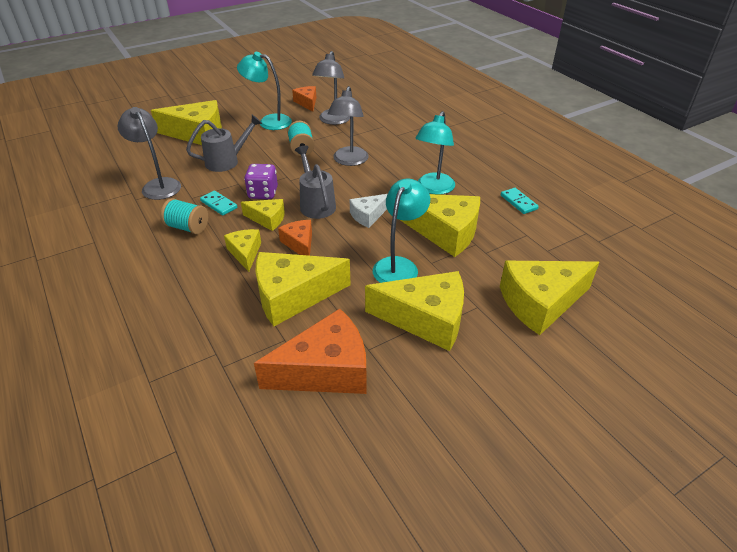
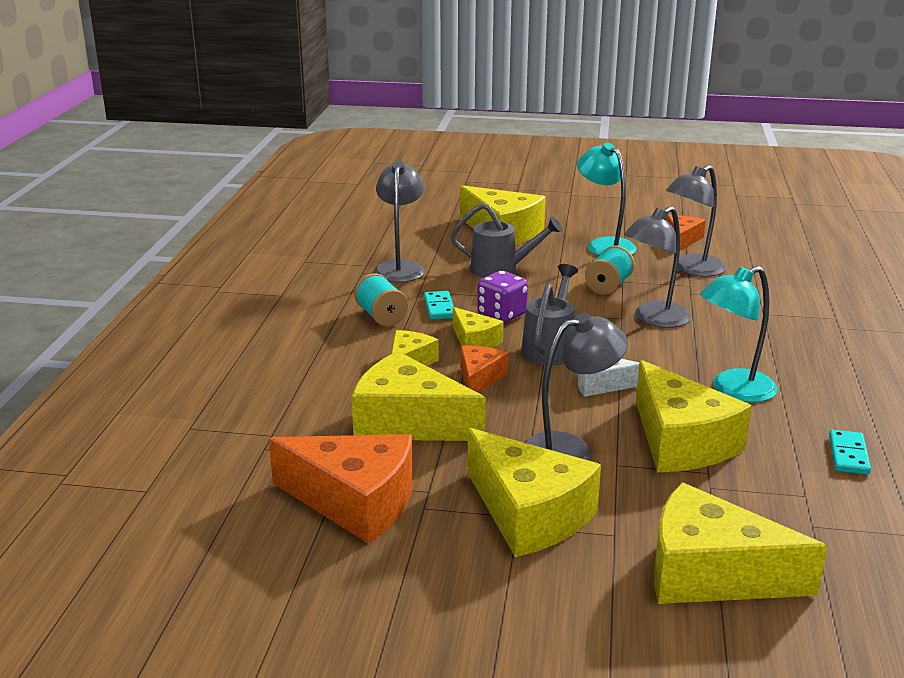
camera: 40 degrees right, 15 degrees down
turquoise lamp [373,178,430,283] -> grey lamp [524,313,628,460]

